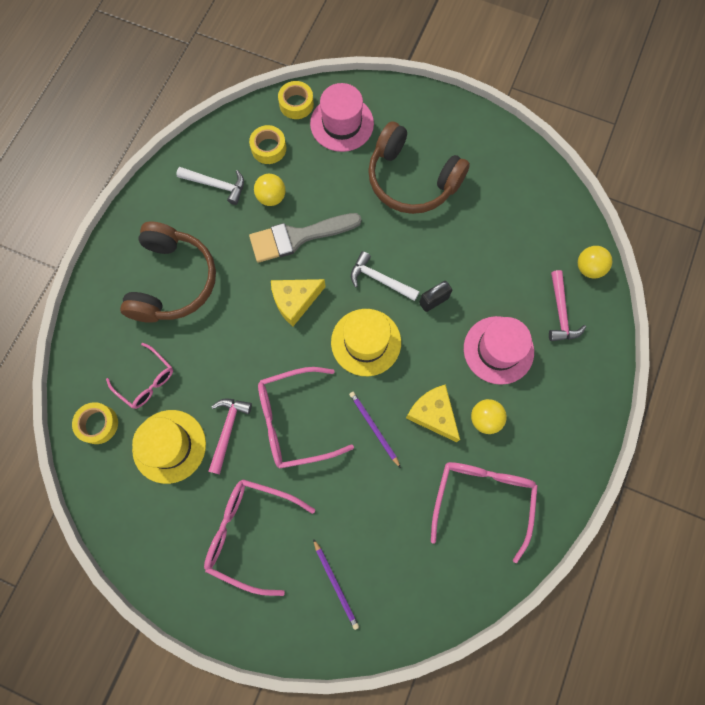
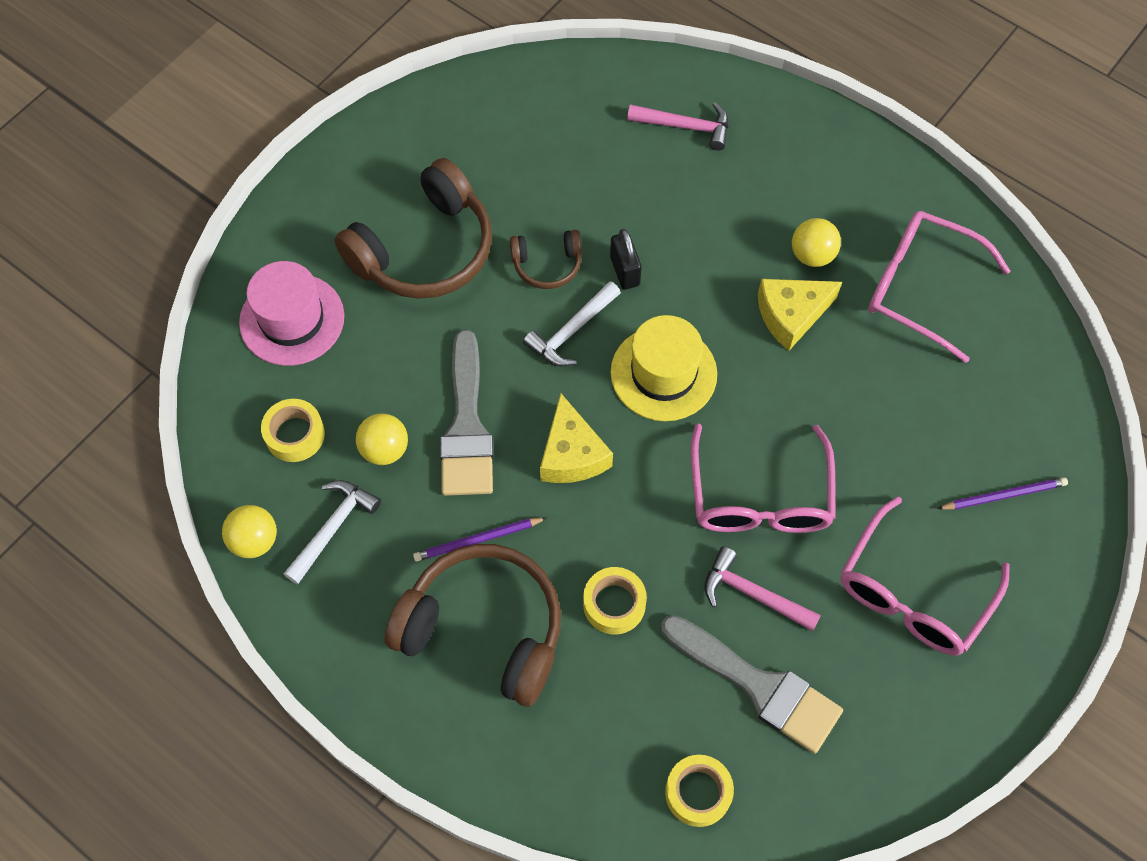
camera: 75 degrees left, 10 degrees down
pink glasses [106,343,173,409] -> none
yellow hat [132,410,206,484] -> grey brush [661,615,843,754]
yellow tape [278,81,314,119] -> yellow tape moved to [583,567,647,635]
purple pencil [349,392,401,468] -> purple pencil moved to [413,517,546,562]
pink hat [464,316,534,385] -> none
yellow ball [578,246,613,279] -> yellow ball moved to [222,505,277,558]
none -> brown headphones [510,230,582,289]

